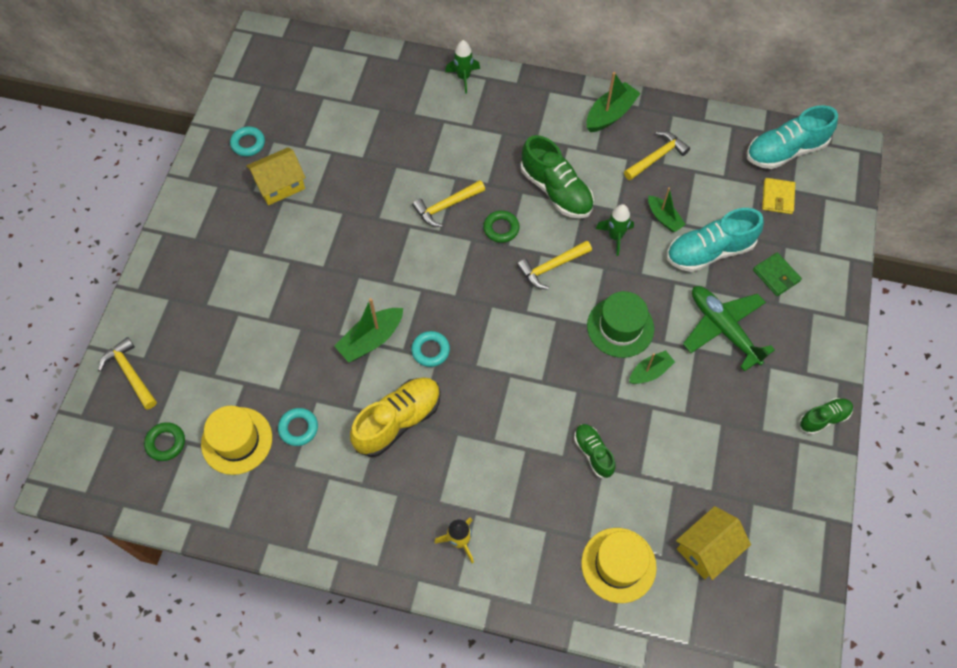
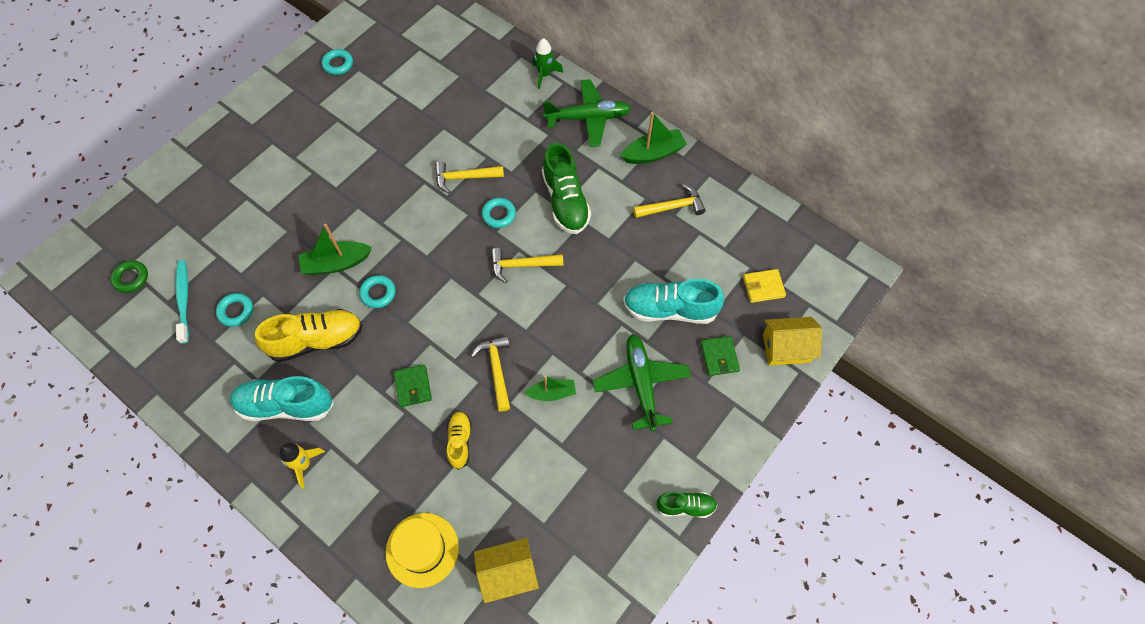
camera: 25 degrees right, 0 degrees up
yellow hammer [98,337,157,410] -> yellow hammer moved to [471,336,510,411]
yellow hat [201,406,272,475] -> turquoise toothbrush [175,260,189,344]
yellow house [246,147,306,205] -> yellow house moved to [763,317,822,366]
green ring [483,210,520,243] -> turquoise ring [481,198,516,228]
green shoe [574,424,616,478] -> yellow shoe [446,411,472,470]
green hat [587,291,654,358] -> none
green rocket [596,204,634,256] -> none
green boat [648,187,686,232] -> none
turquoise shoe [746,105,838,169] -> turquoise shoe moved to [230,376,333,421]
yellow wallet [762,178,795,214] -> yellow wallet turned 45 degrees clockwise [743,269,786,303]
none -> green wallet [394,364,432,407]
none -> green plane [543,79,631,147]

